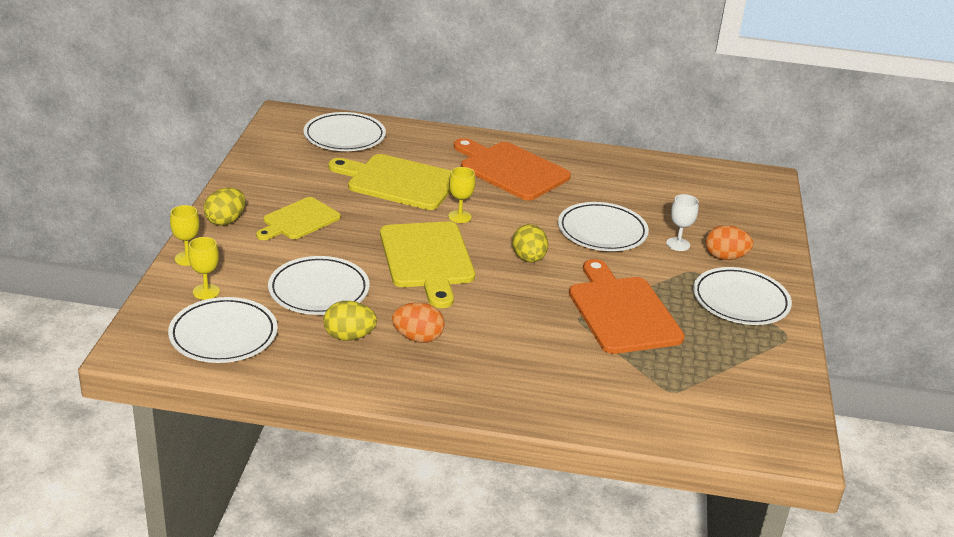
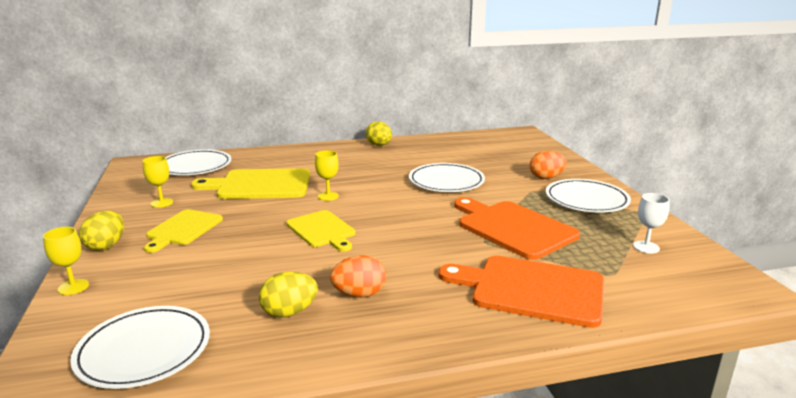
camera: 20 degrees left, 10 degrees down
yellow goblet [188,237,220,300] -> yellow goblet moved to [143,156,173,208]
white plate [268,256,370,315] -> none
yellow cutting board [380,221,475,308] -> yellow cutting board [286,210,356,251], size x0.64
orange cutting board [454,138,571,201] -> orange cutting board moved to [438,256,604,328]
yellow egg [512,224,548,263] -> yellow egg moved to [366,121,392,146]
white goblet [666,194,699,251] -> white goblet moved to [633,193,670,253]

